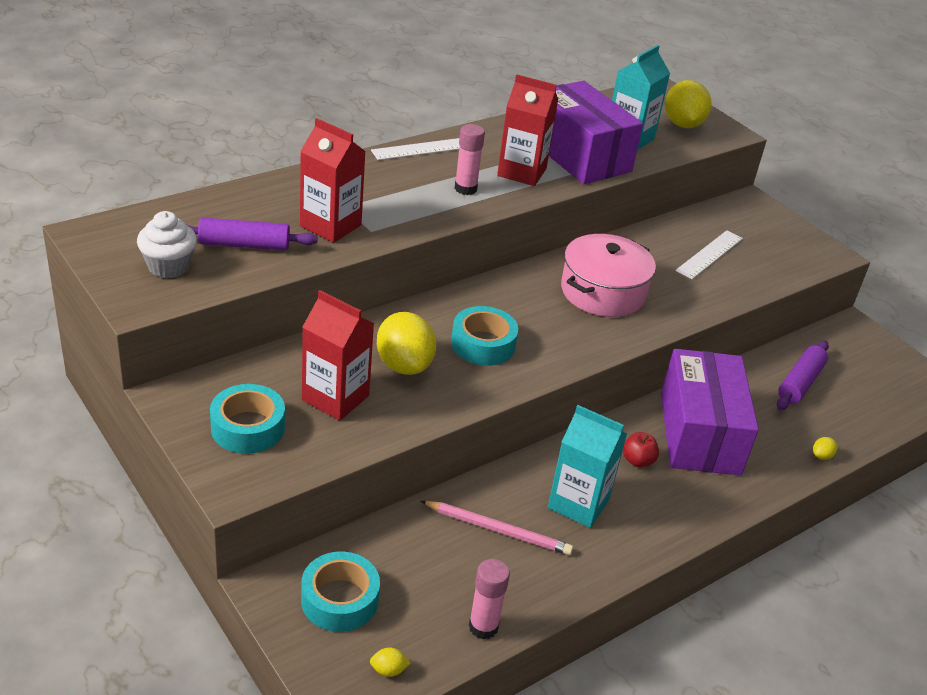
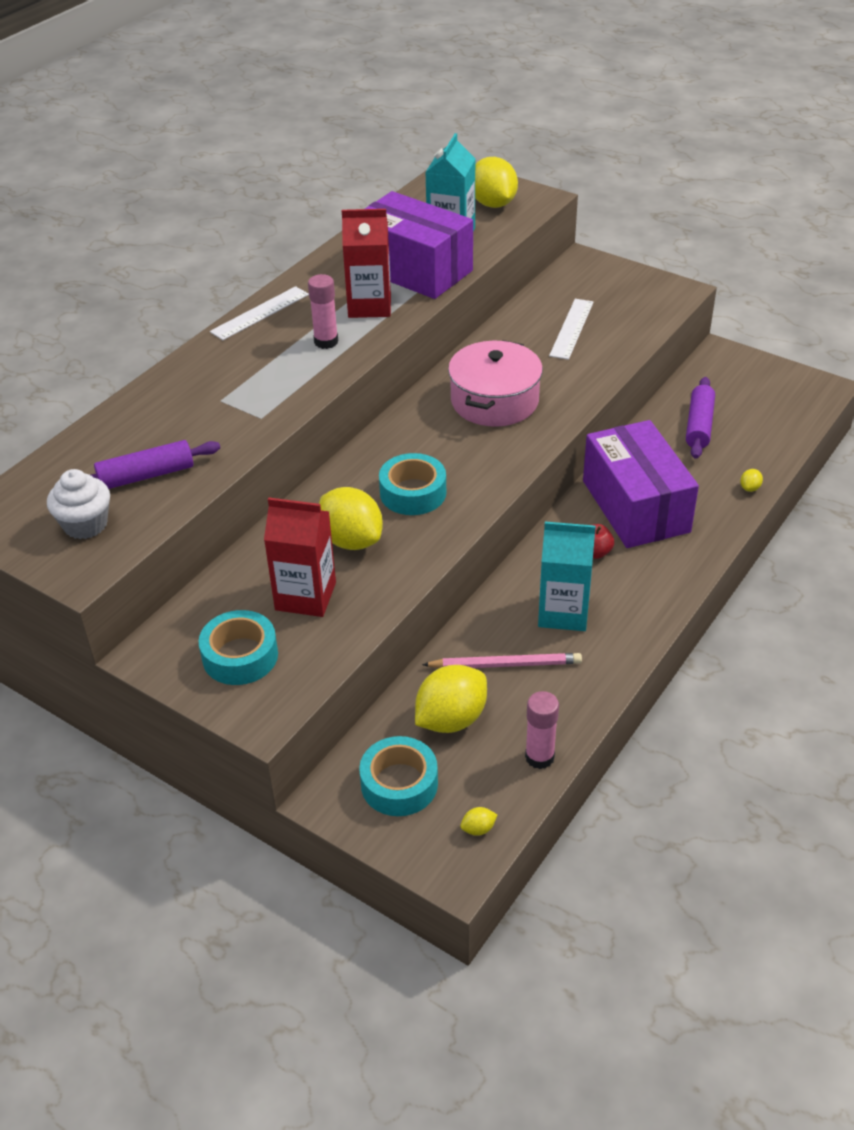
camera: 15 degrees left, 5 degrees up
red carton [300,118,366,243] -> none
none -> yellow lemon [415,665,487,733]

